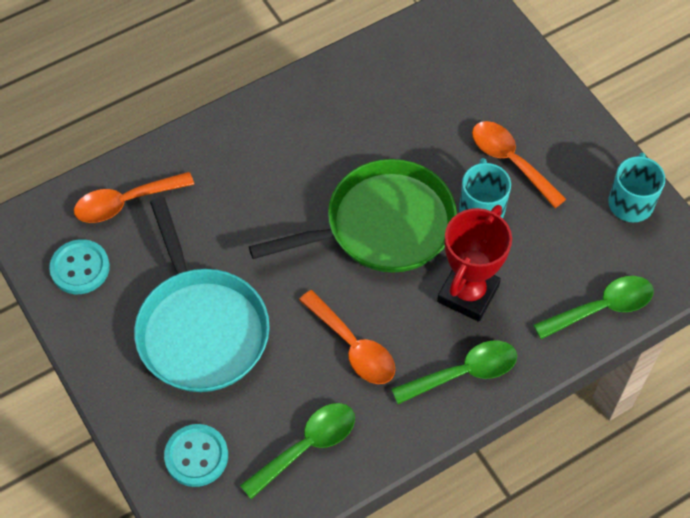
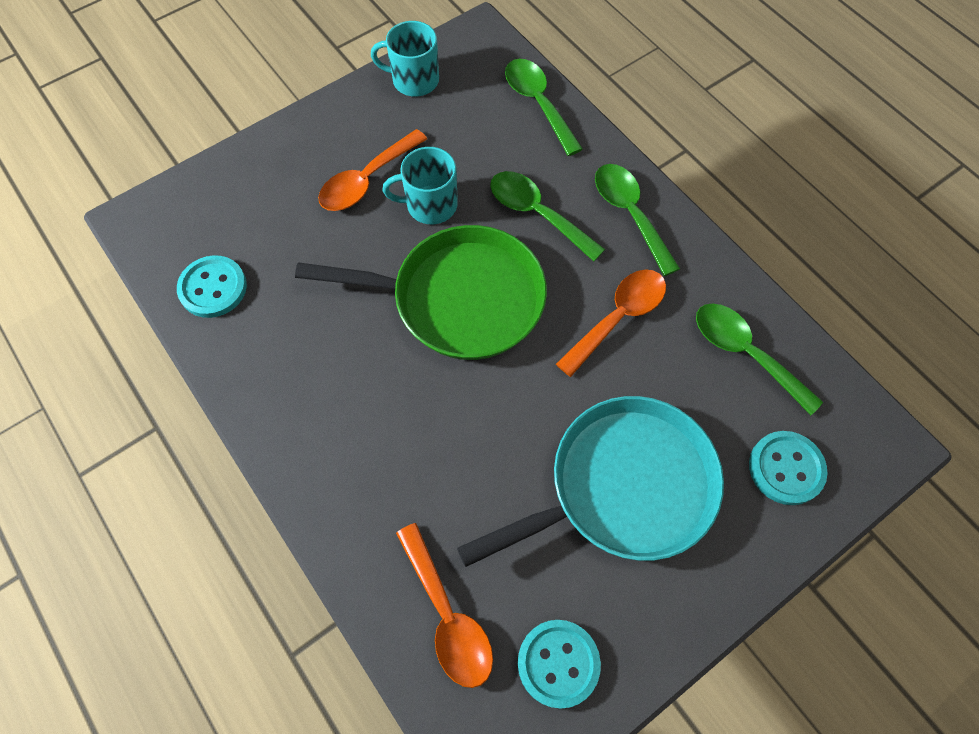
camera: 95 degrees left, 5 degrees up
green pan [249,159,457,273] -> green pan turned 120 degrees clockwise [295,225,547,360]
red trophy [437,205,512,322] -> green spoon [490,171,605,261]
none -> turquoise button [177,255,247,318]

